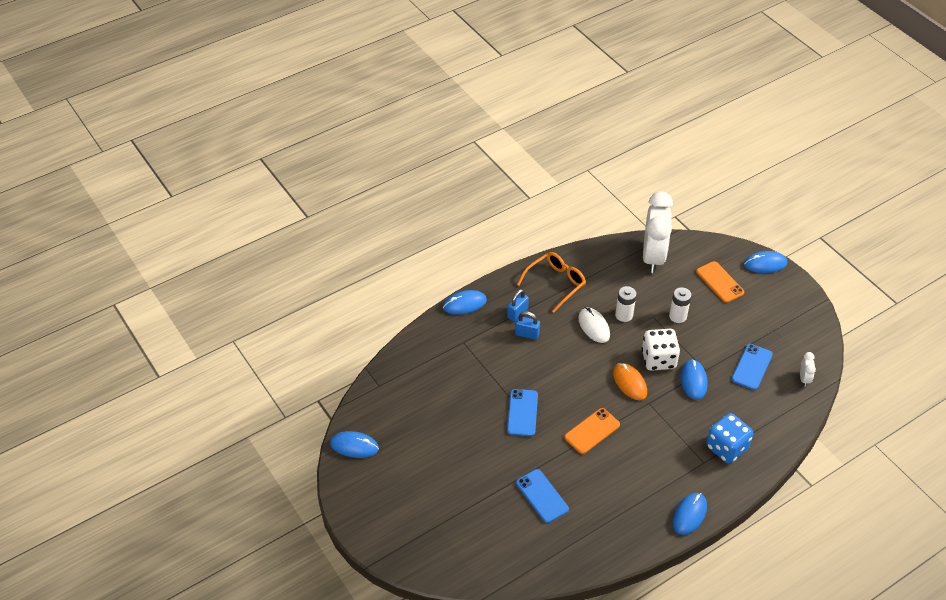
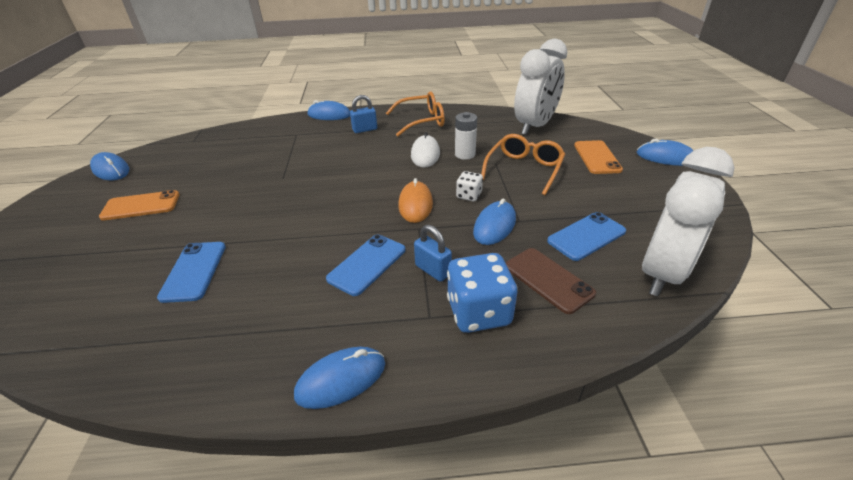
camera: 30 degrees right, 10 degrees down
blue phone [507,389,538,436] -> blue phone moved to [326,234,405,296]
blue padlock [515,311,540,340] -> blue padlock moved to [414,225,452,282]
orange phone [564,408,620,454] -> orange phone moved to [99,190,180,220]
white dice [642,329,680,371] -> white dice [456,171,483,201], size x0.53
white battery [669,287,692,323] -> orange glasses [481,134,565,196]
white clock [800,352,816,387] -> white clock [642,147,735,296], size x2.47
none -> brown phone [506,248,596,314]

